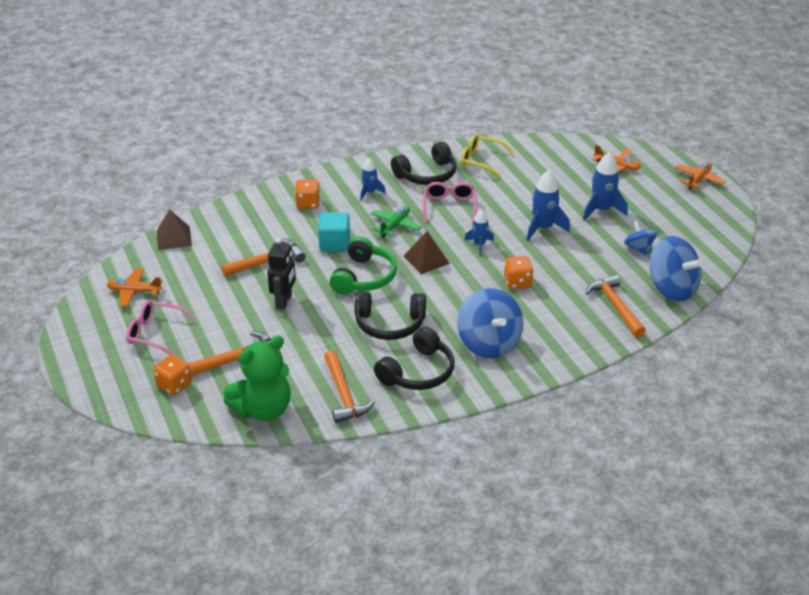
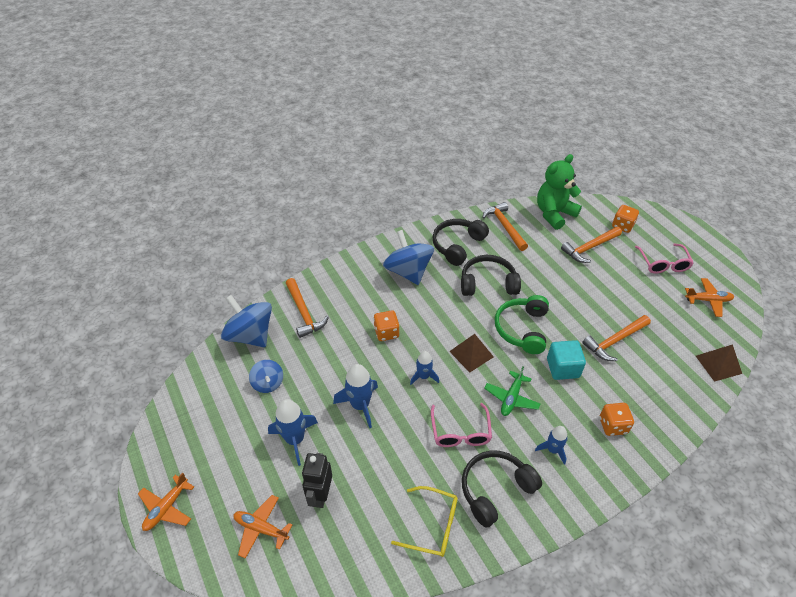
camera: 175 degrees right, 10 degrees up
pink glasses [126,300,197,355] -> pink glasses turned 75 degrees clockwise [635,243,694,274]
black robot [267,238,296,310] -> black robot moved to [302,453,332,508]

